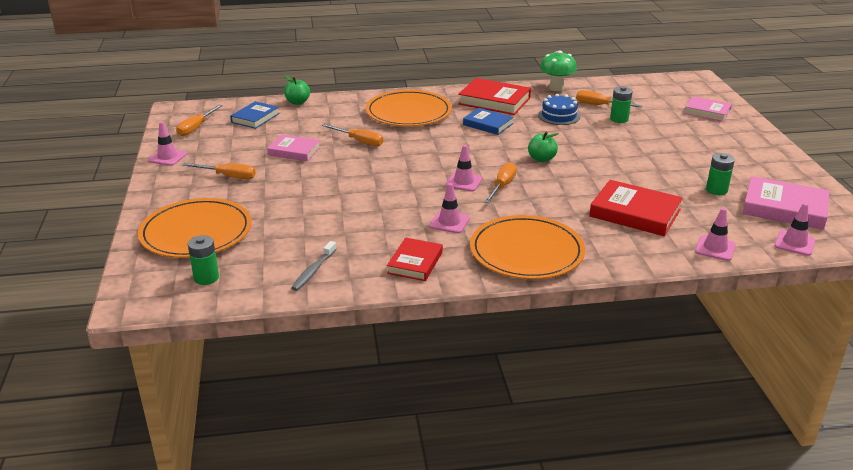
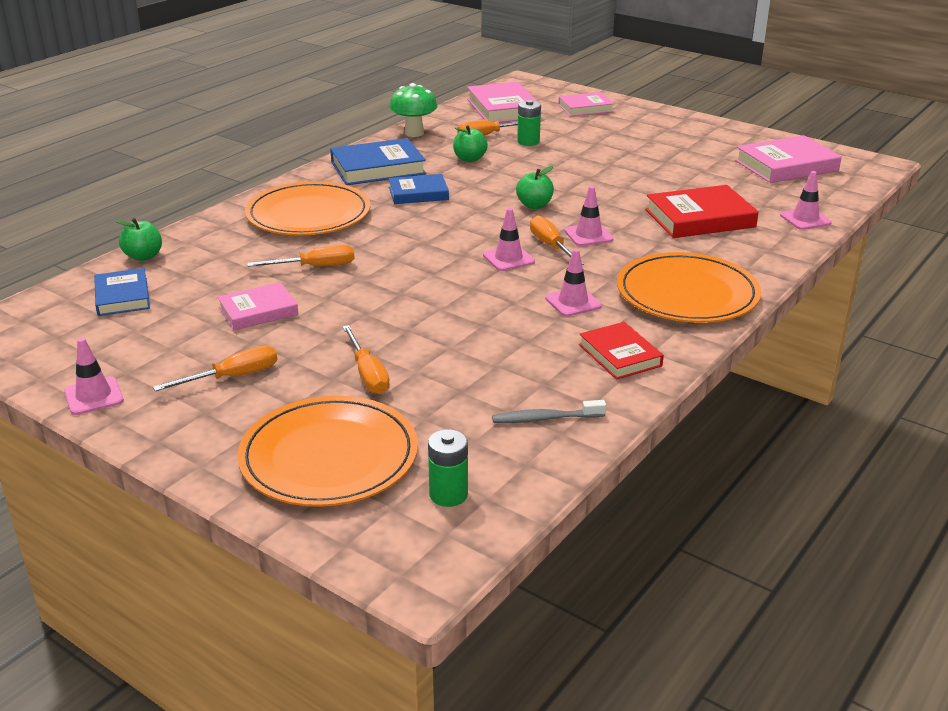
camera: 45 degrees left, 0 degrees up
orange screwdriver [176,105,223,136] -> orange screwdriver moved to [342,325,390,394]
grey toothbrush [291,241,336,291] -> grey toothbrush turned 105 degrees clockwise [492,400,606,423]
red book [458,78,531,115] -> blue book [330,138,426,185]
blue cake [538,94,580,125] -> green apple [453,125,488,162]
green battery [706,153,735,195] -> none
pink traffic cone [774,203,815,256] -> pink traffic cone moved to [565,186,613,246]
none -> pink book [467,82,538,123]

